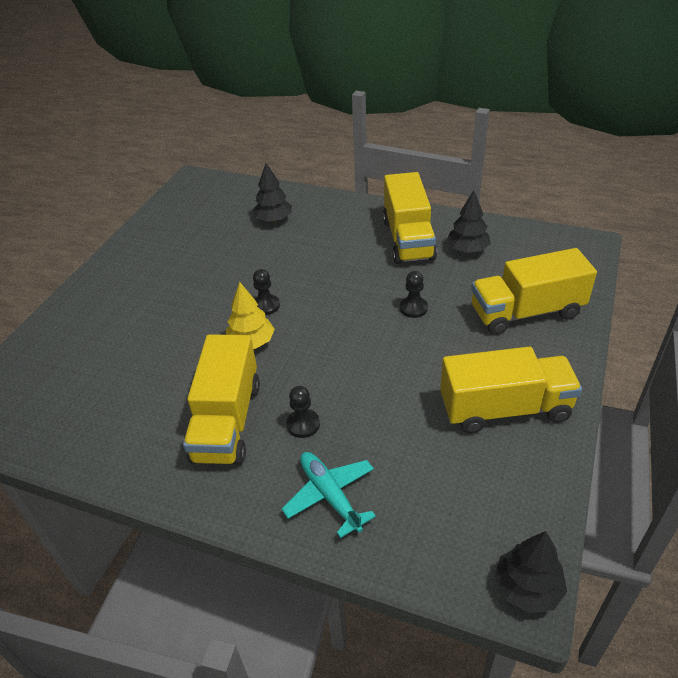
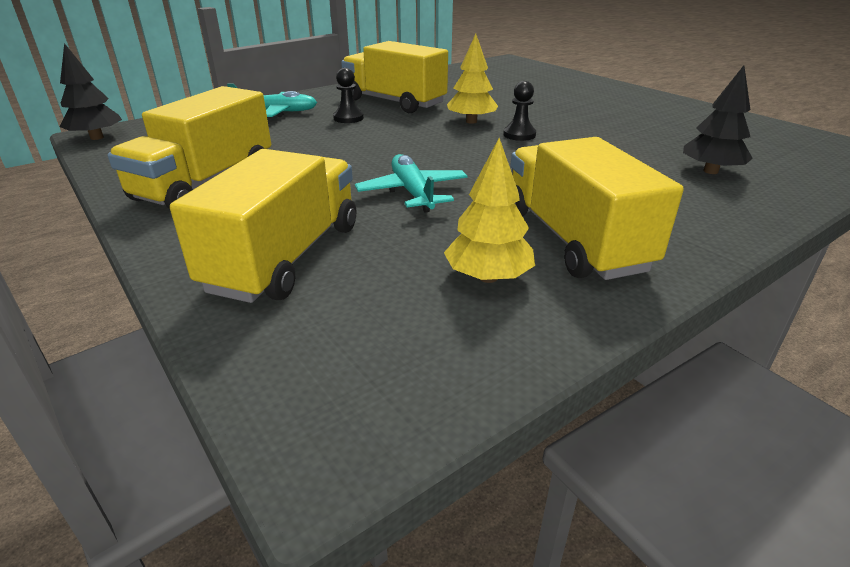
camera: 120 degrees right, 10 degrees down
yellow truck [383,172,437,264] -> yellow truck turned 45 degrees clockwise [511,137,684,280]
black pawn [400,271,428,318] -> turquoise plane [355,154,468,213]
black tree [447,190,491,253] -> yellow tree [444,138,535,283]

